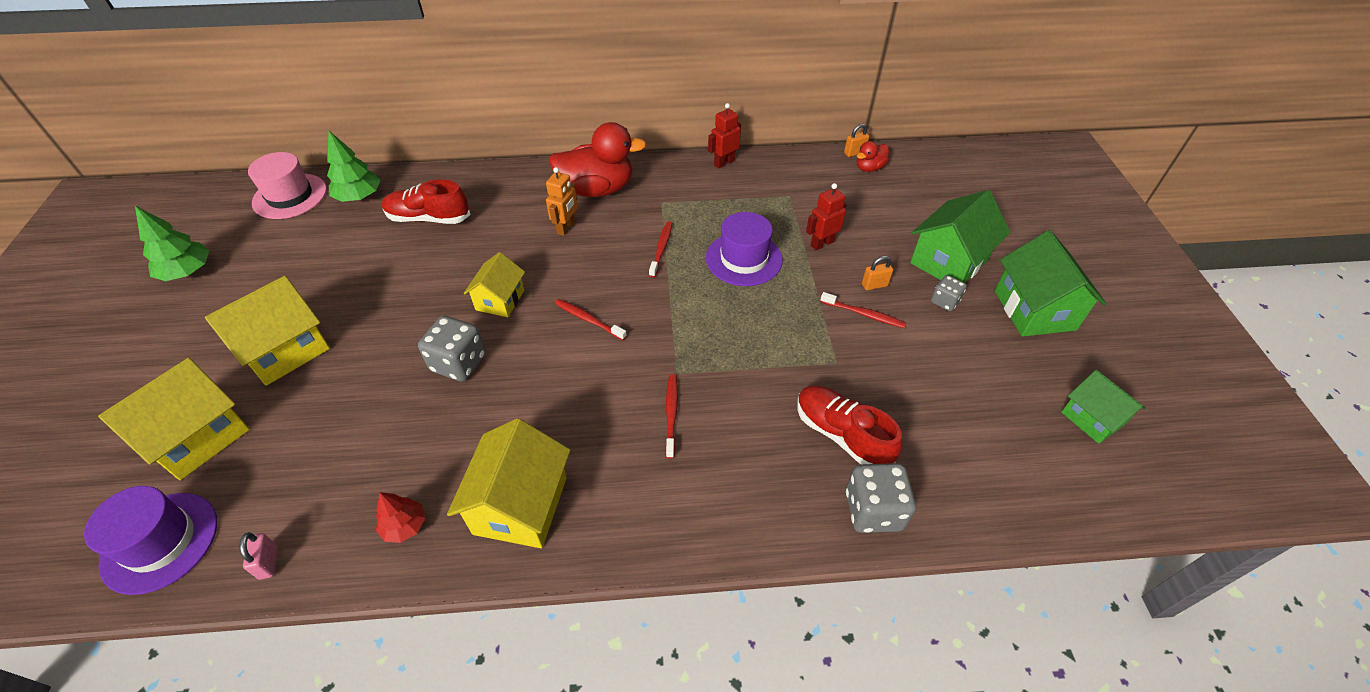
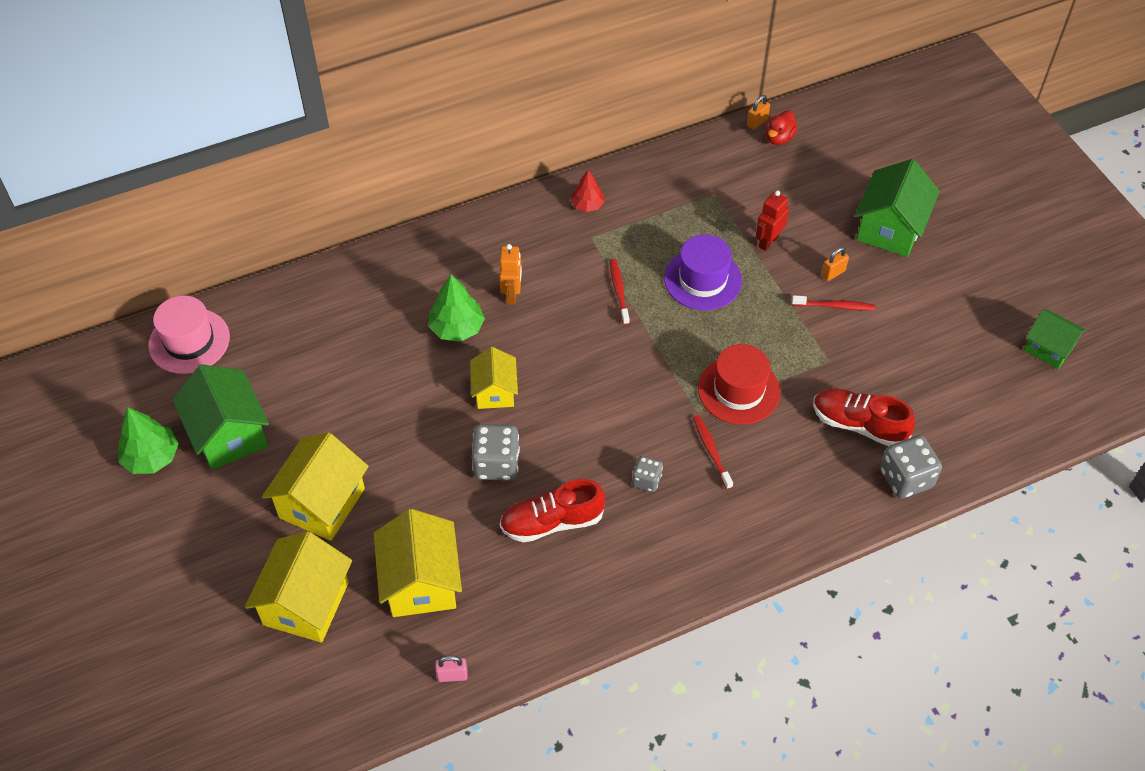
camera: 20 degrees left, 5 degrees up
purple hat [84,486,217,595] -> none
pink padlock [240,532,278,580] -> pink padlock turned 60 degrees counterclockwise [435,656,468,682]
green tree [327,131,381,202] -> green tree moved to [429,274,485,342]
red tree [376,492,425,543] -> red tree moved to [571,170,605,212]
red shoe [382,179,471,224] -> red shoe moved to [500,479,605,543]
yellow house [447,418,570,548] -> yellow house moved to [374,509,462,617]
red duck [549,122,646,197] -> none
red toothbrush [555,299,627,340] -> none
red robot [708,103,741,168] -> none
grey dice [931,275,967,311] -> grey dice moved to [632,456,663,492]
green house [995,230,1106,337] -> green house moved to [172,364,269,470]
none -> red hat [698,344,781,425]

